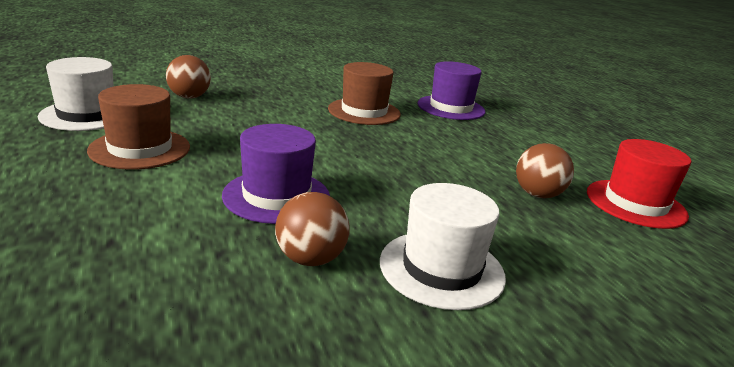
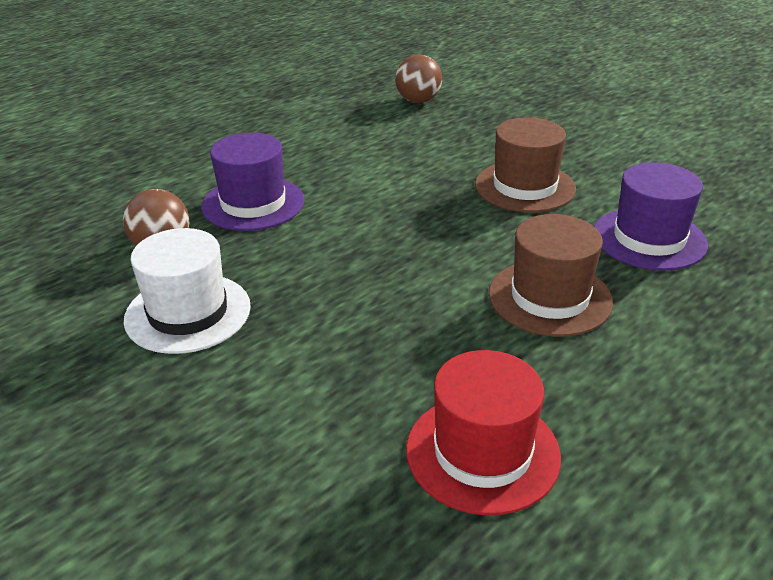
camera: 70 degrees right, 10 degrees up
white hat [38,57,114,131] -> none
brown hat [87,84,190,170] -> brown hat moved to [489,214,613,337]
brown ball [516,143,574,198] -> none

